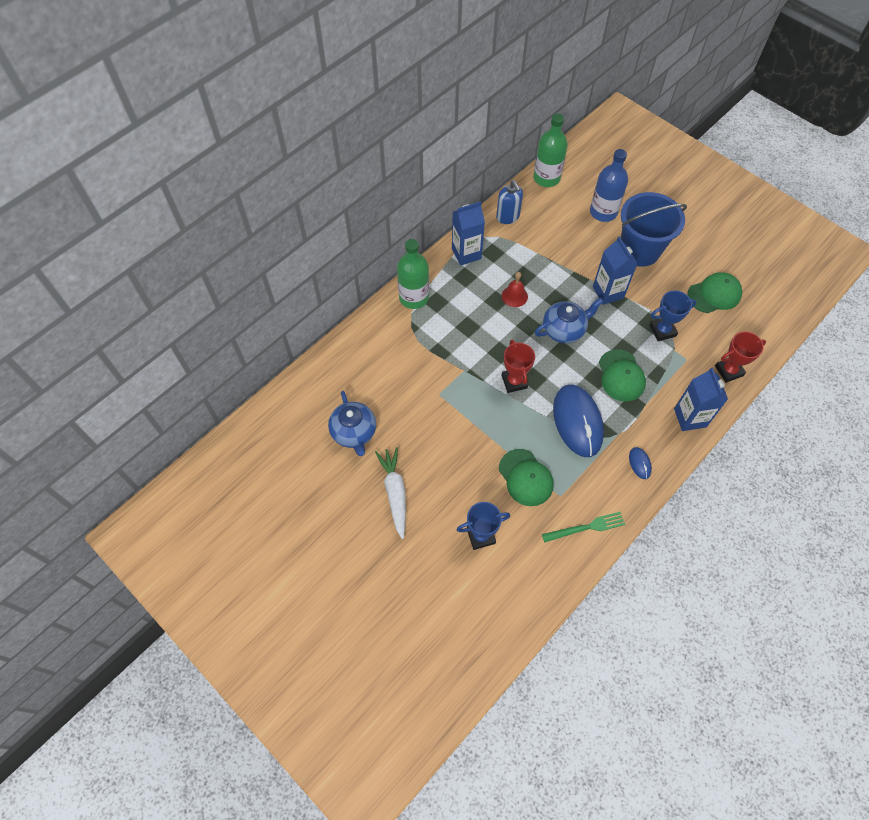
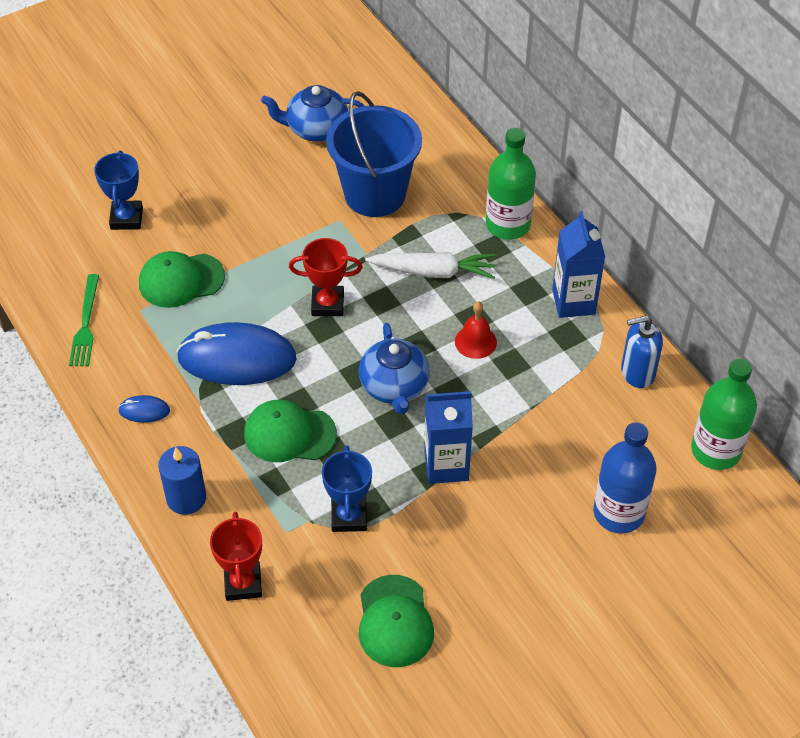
camera: 105 degrees right, 10 degrees down
white carrot [375,447,406,539] -> white carrot moved to [365,252,496,279]
blue bucket [621,192,687,267] -> blue bucket moved to [326,91,422,217]
blue carton [674,368,728,431] -> blue candle [158,446,206,515]

